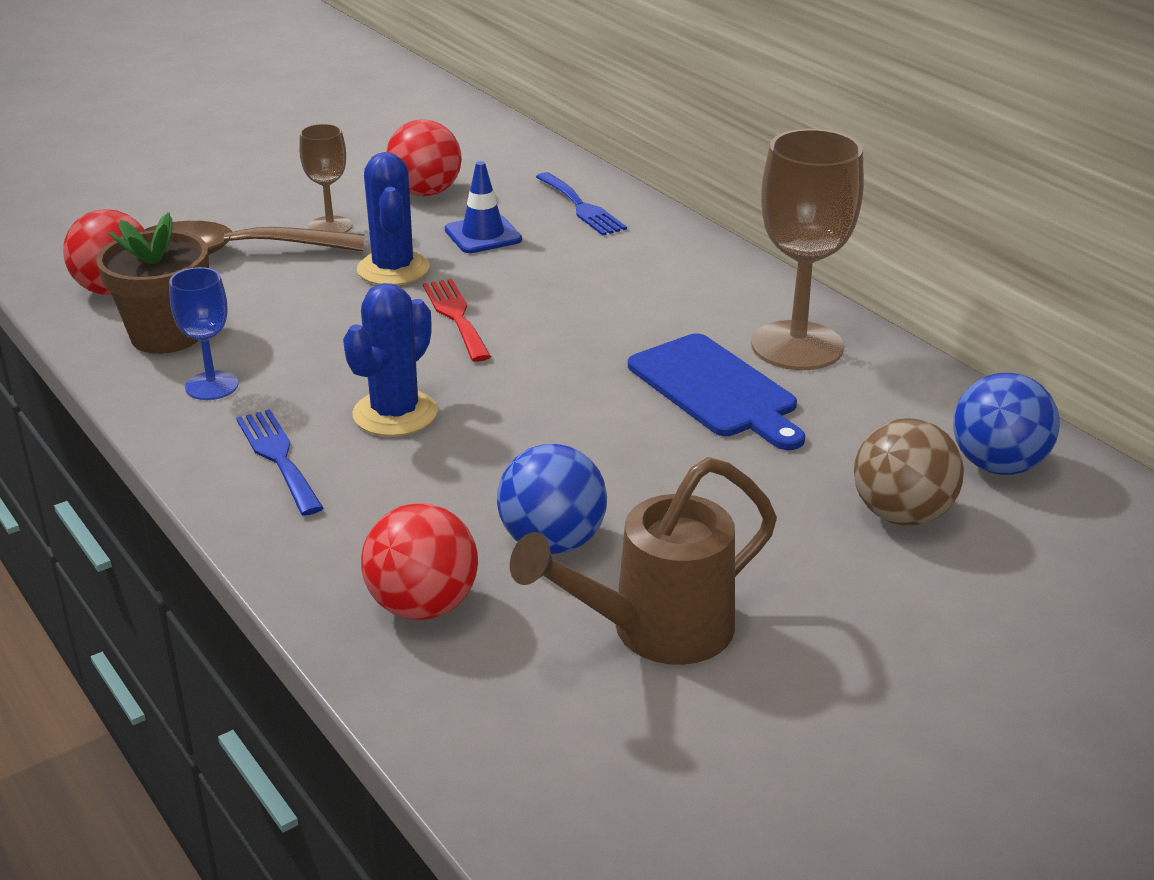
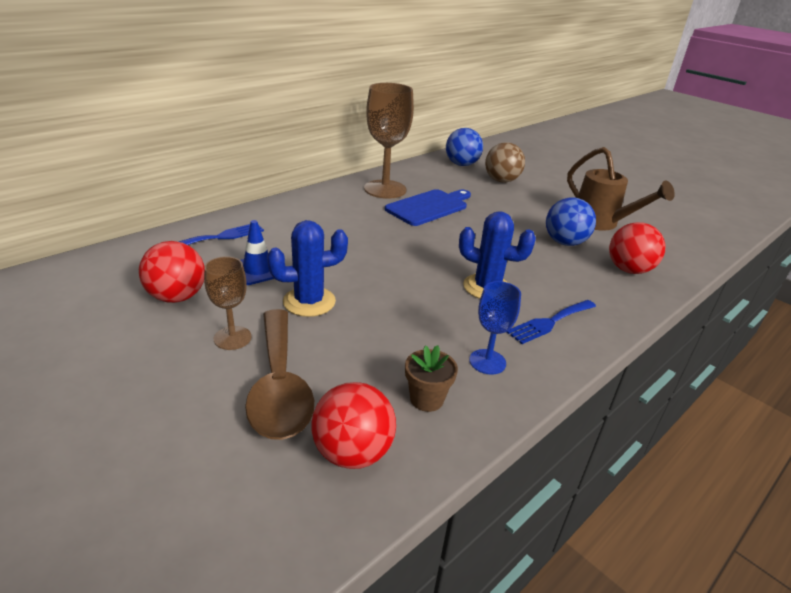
camera: 100 degrees left, 0 degrees up
brown flower pot [96,212,209,354] -> brown flower pot [405,345,458,412], size x0.59
red fork [423,279,491,362] -> none

